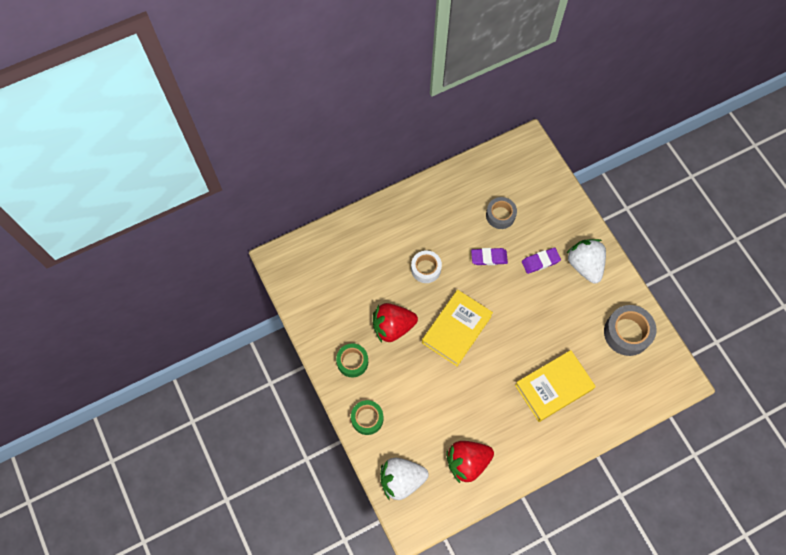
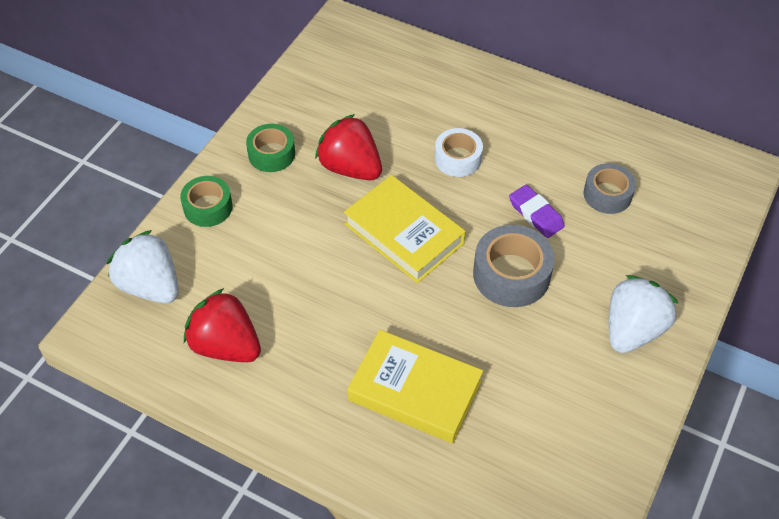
camera: 55 degrees right, 15 degrees down
yellow book [422,290,493,366] -> yellow book turned 45 degrees clockwise [344,175,466,283]
purple eraser [522,248,561,274] -> none
grey tape [604,305,657,356] -> grey tape moved to [473,225,555,307]

